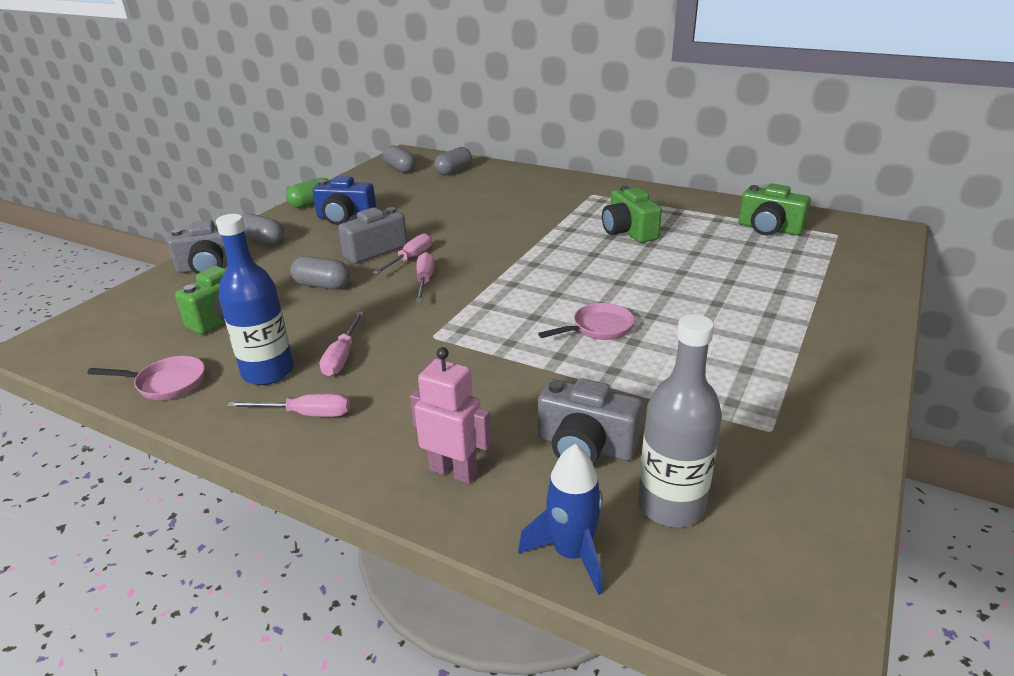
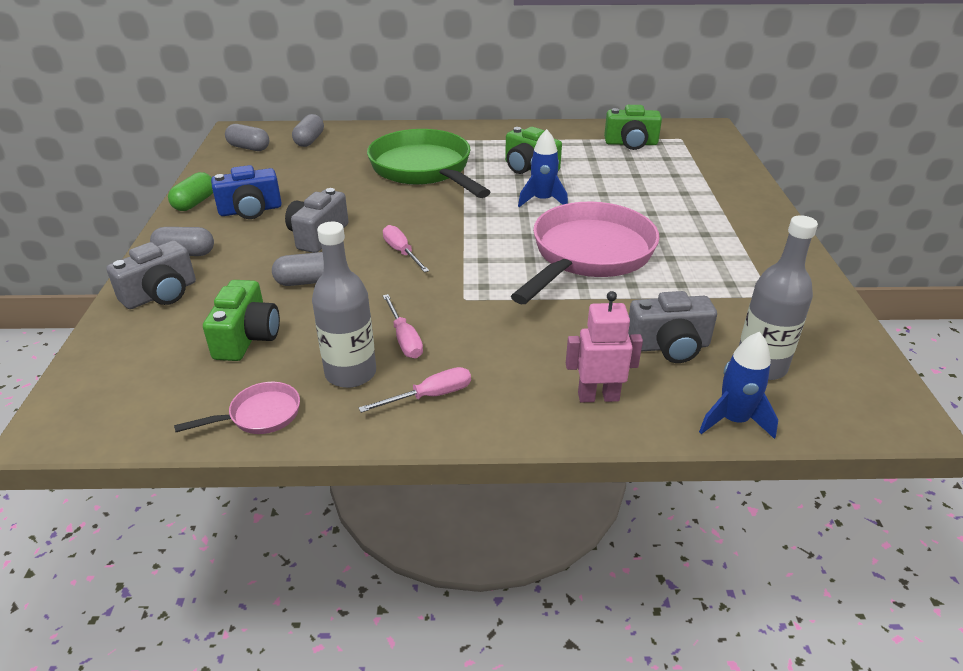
camera: 30 degrees left, 5 degrees up
blue bottle [216,214,294,385] -> grey bottle [312,222,376,388]
pink screwdriver [373,233,432,274] -> none
pink pan [538,303,634,340] -> pink pan [511,202,660,304], size x2.38
none -> green pan [367,129,490,198]
none -> blue rocket [518,129,568,207]

